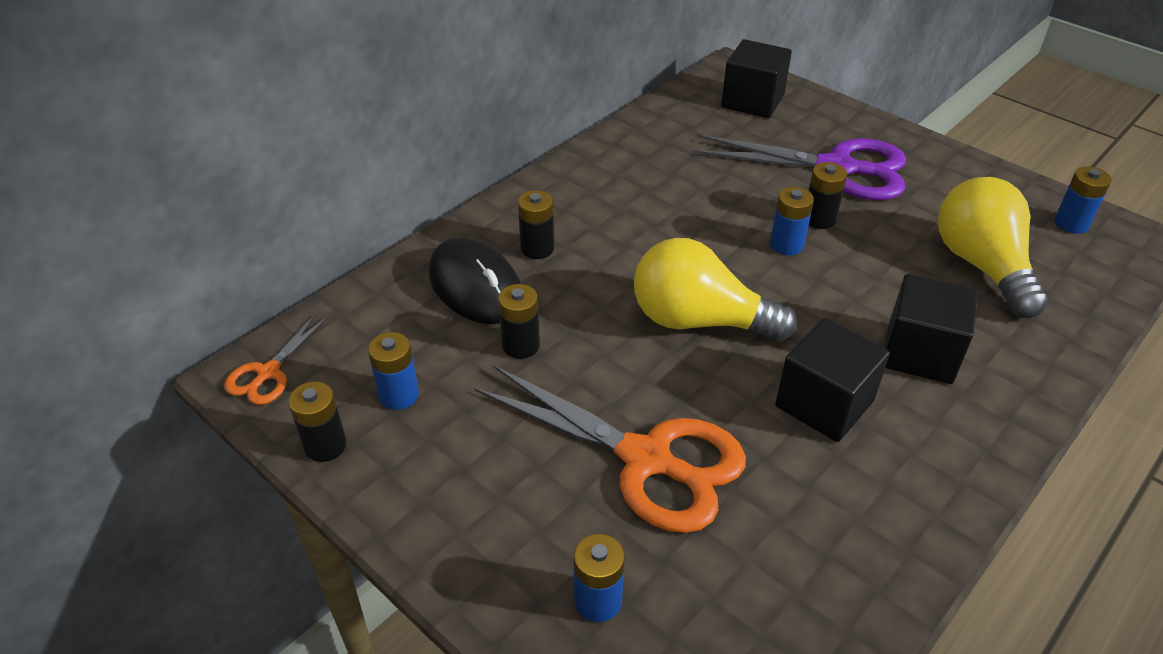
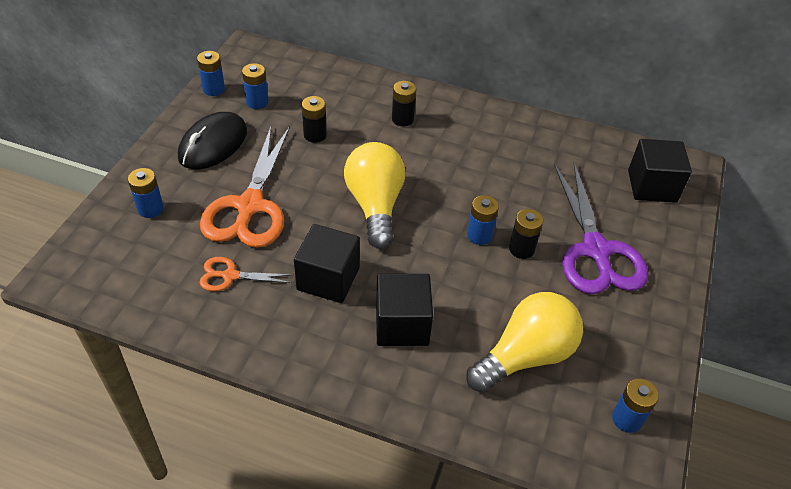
camera: 65 degrees right, 5 degrees up
orange scissors [224,313,328,405] -> orange scissors moved to [199,257,294,291]
black battery [288,381,347,462] -> blue battery [197,51,225,96]
black mouse [429,238,521,324] -> black mouse moved to [178,112,247,169]

